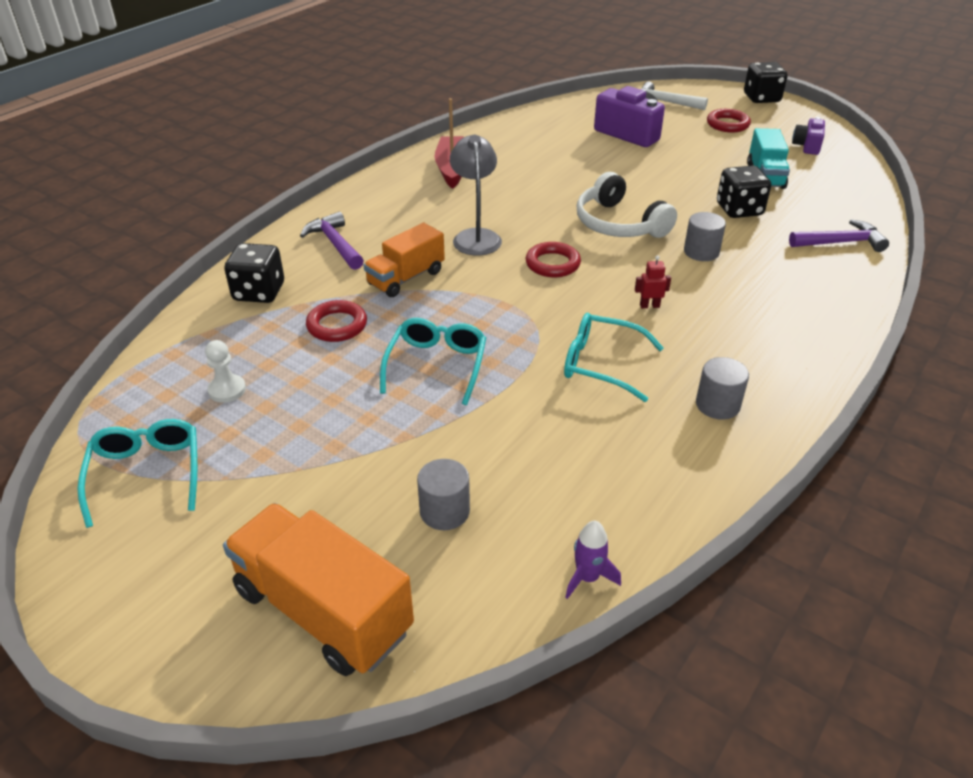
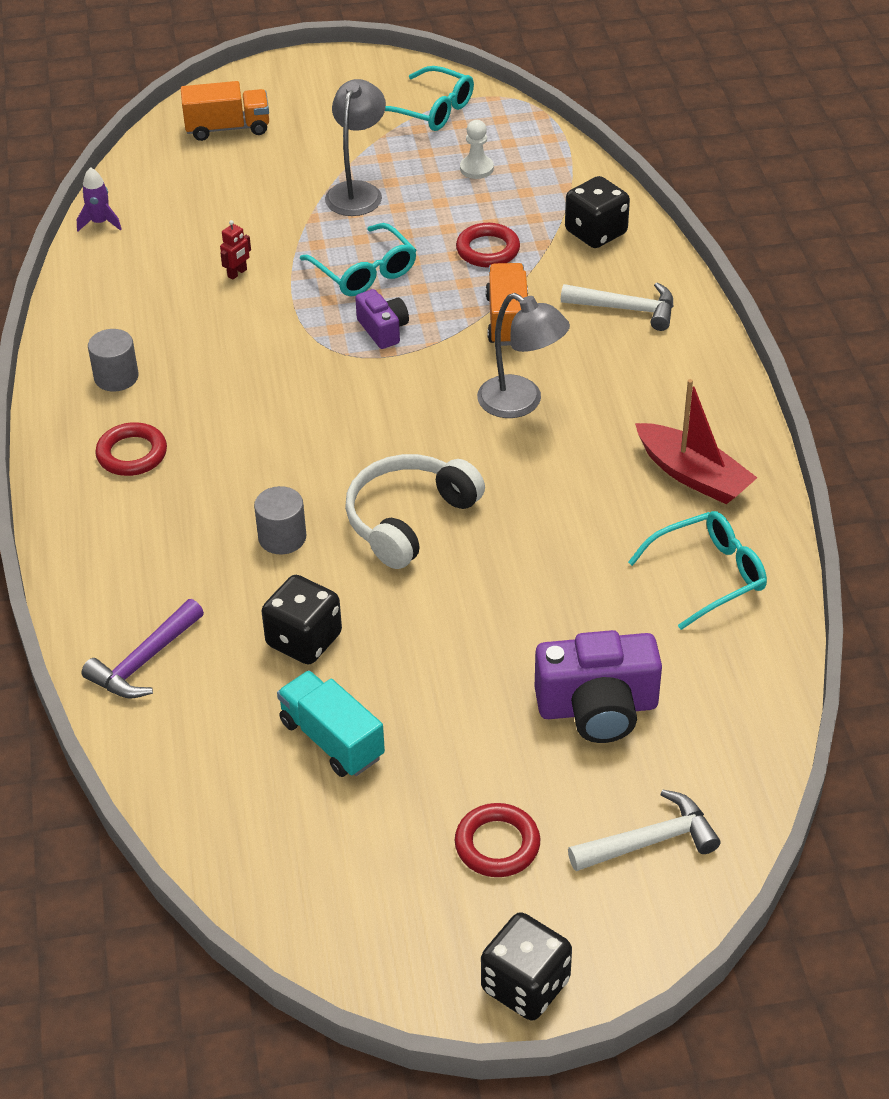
camera: 135 degrees right, 5 degrees up
orange truck [223,503,414,676] -> orange truck [181,81,269,141], size x0.65
purple hammer [300,212,364,270] -> white hammer [561,282,674,331]
grey cylinder [417,459,470,530] -> none
red ring [526,242,581,277] -> red ring moved to [95,422,167,476]
turquoise glasses [564,313,664,402] -> turquoise glasses moved to [628,511,767,630]
white headphones [576,172,677,238] -> white headphones turned 60 degrees counterclockwise [345,454,485,569]
red robot [635,255,671,308] -> red robot moved to [220,220,251,280]
purple camera [792,117,825,155] -> purple camera moved to [355,289,409,349]
none -> grey lamp [325,79,386,216]

